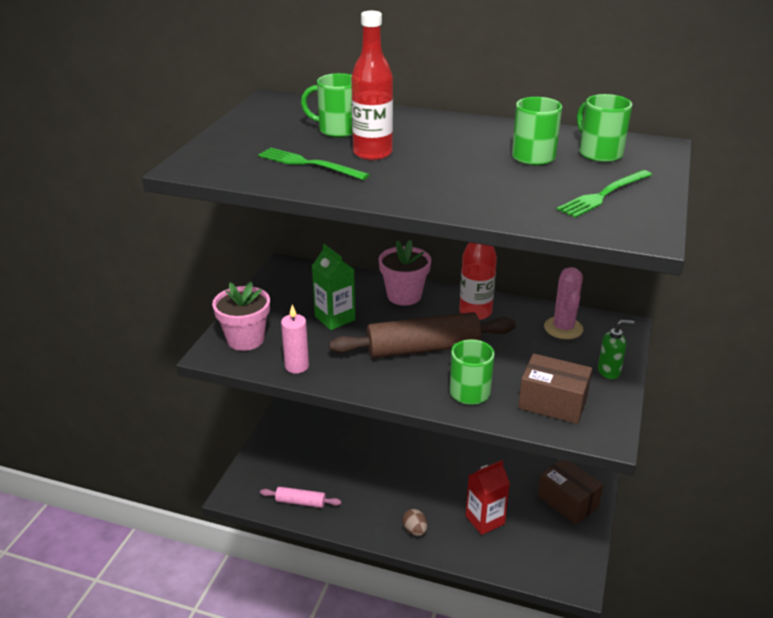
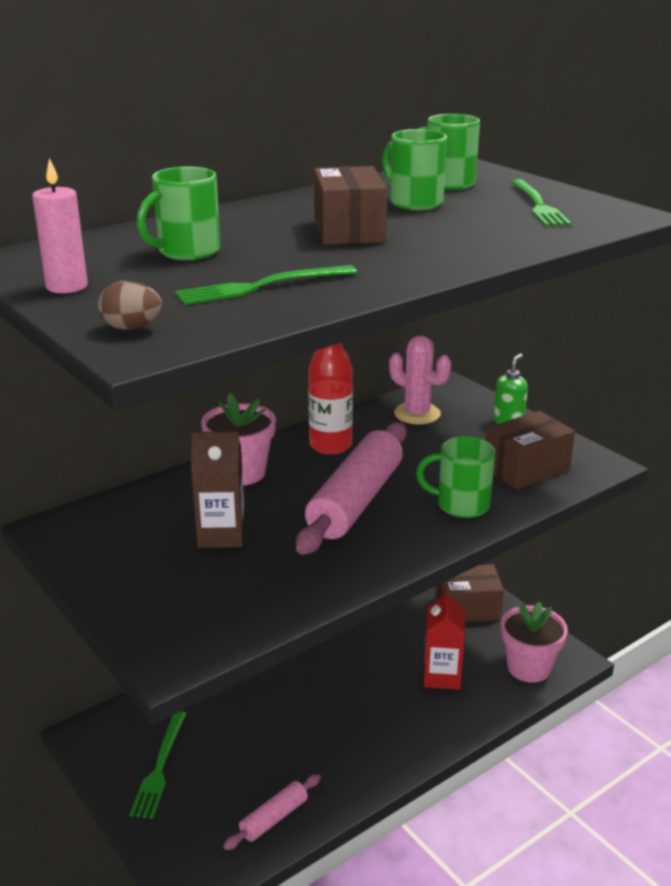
camera: 55 degrees left, 5 degrees down
pink flower pot [212,282,270,351] -> pink flower pot moved to [501,602,568,683]
pink candle [281,305,309,374] -> pink candle moved to [32,158,88,293]
green carton [312,244,355,330] -> brown carton [191,431,245,548]
brown rolling pin [329,312,516,358] -> pink rolling pin [296,422,407,555]
red bottle [351,11,393,160] -> none
brown egg [403,509,428,536] -> brown egg moved to [98,281,162,330]
none -> green fork [129,711,187,819]
none -> brown box [314,166,387,245]

